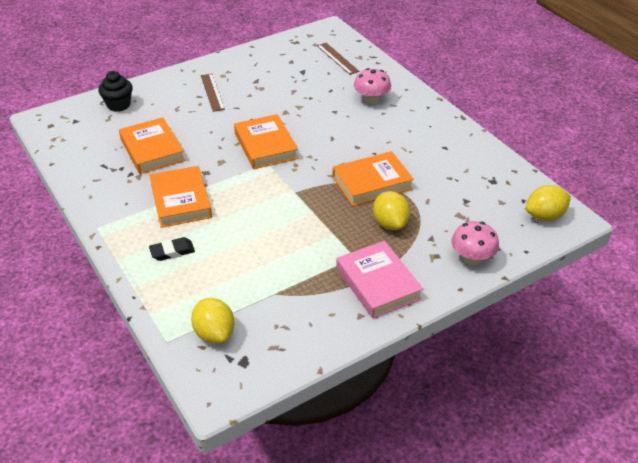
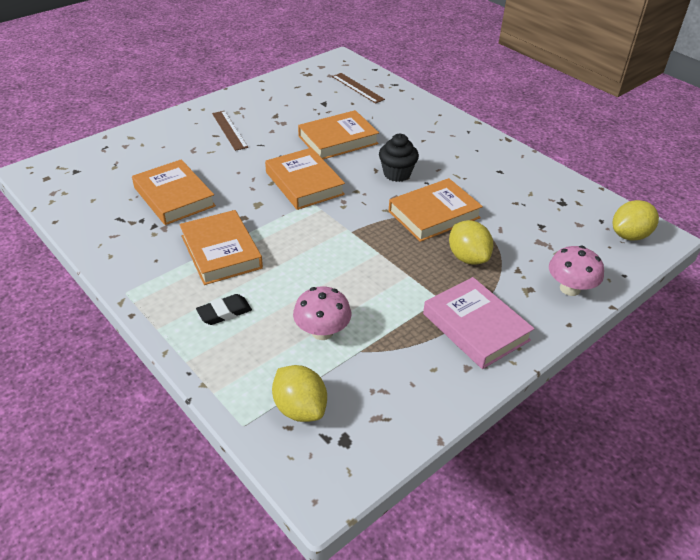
camera: 10 degrees left, 0 degrees up
black cupcake [98,71,133,112] -> black cupcake moved to [379,134,419,182]
pink mushroom [354,68,391,104] -> pink mushroom moved to [293,286,351,340]
none -> orange book [298,110,379,159]

